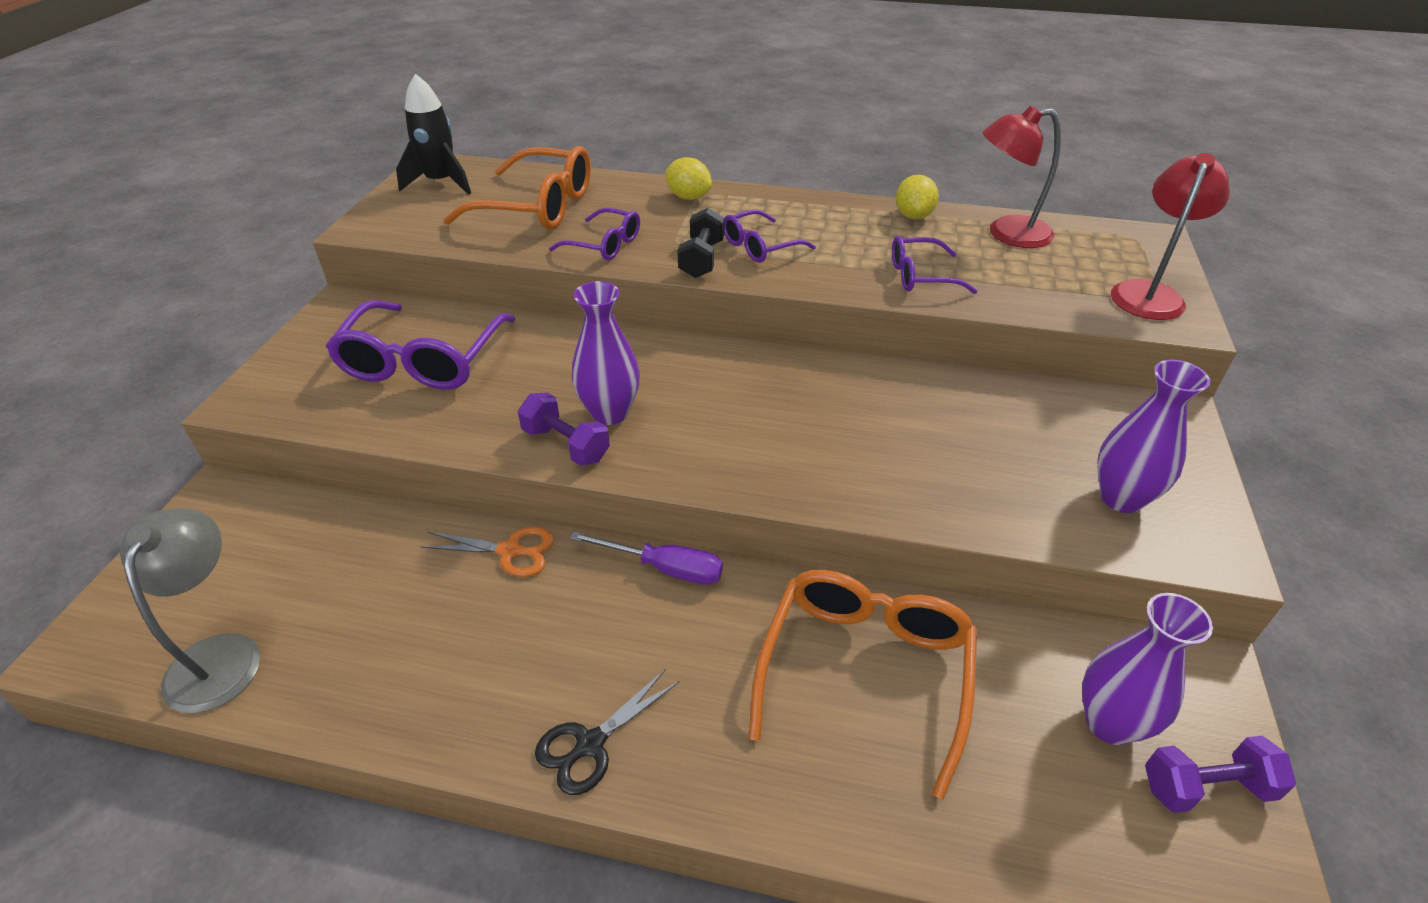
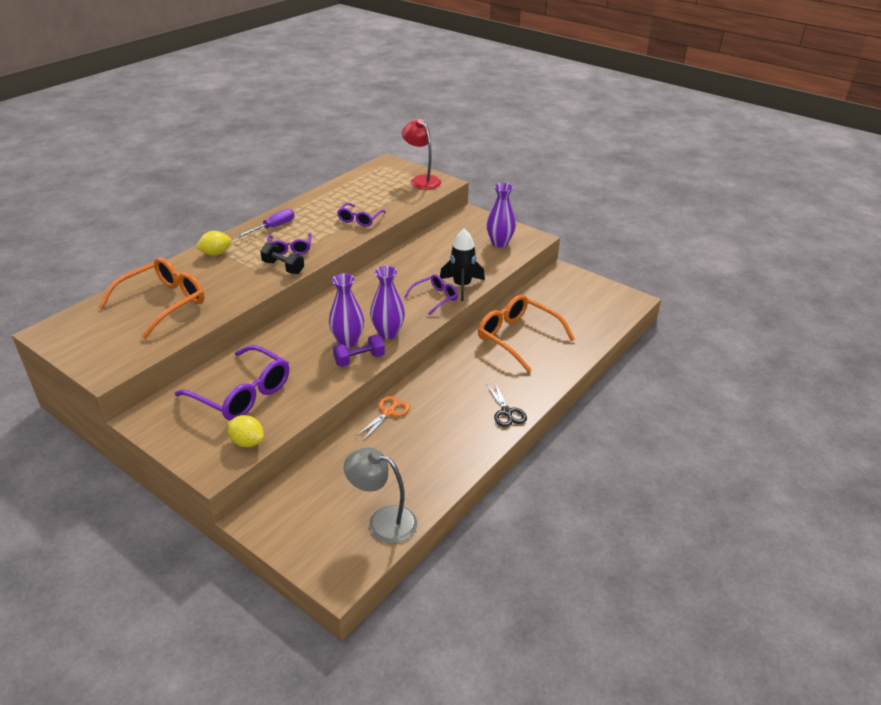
camera: 65 degrees left, 5 degrees down
black rocket [396,74,471,195] -> black rocket moved to [440,228,485,301]
purple glasses [549,208,640,260] -> purple glasses moved to [404,274,458,315]
purple screwdriver [570,532,723,585] -> purple screwdriver moved to [237,209,294,237]
yellow lemon [896,175,939,219] -> yellow lemon moved to [227,415,264,447]
red lamp [982,106,1061,248] -> none
purple vase [1082,593,1213,745] -> purple vase moved to [370,266,405,339]
purple dumbbell [1145,736,1296,813] -> none

